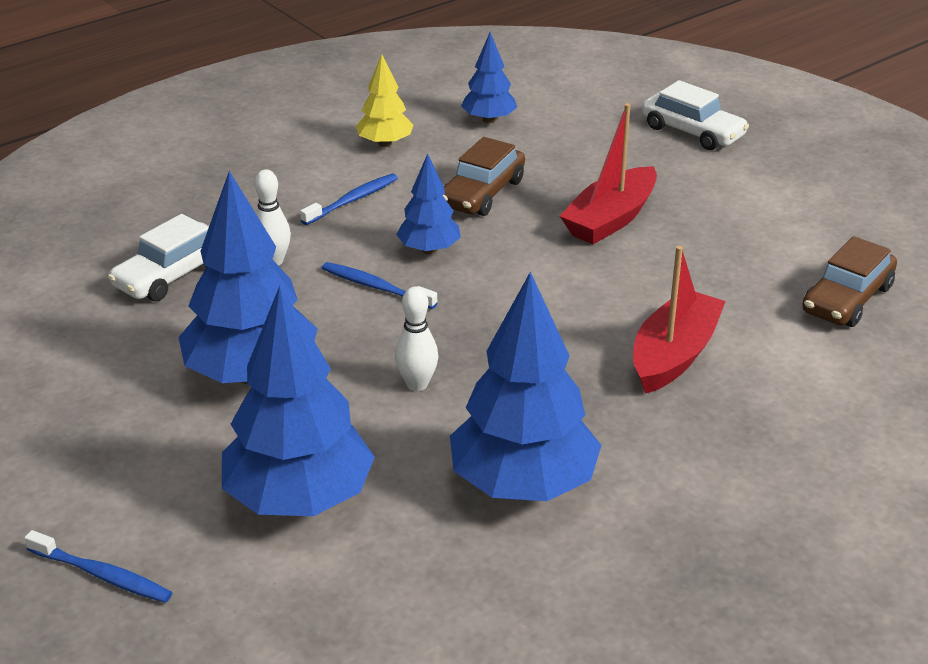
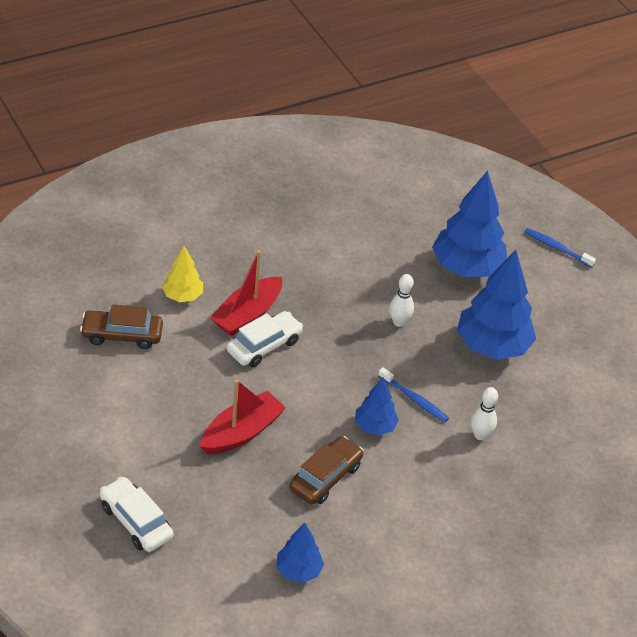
camera: 175 degrees left, 10 degrees up
white car [108,214,209,301] -> white car moved to [227,311,303,367]
blue toothbrush [300,173,398,225] -> none
yellow tree [356,54,413,147] -> yellow tree moved to [162,246,203,302]
blue tree [450,272,602,501] -> none
brown car [802,236,897,327] -> brown car turned 135 degrees counterclockwise [80,304,163,349]

